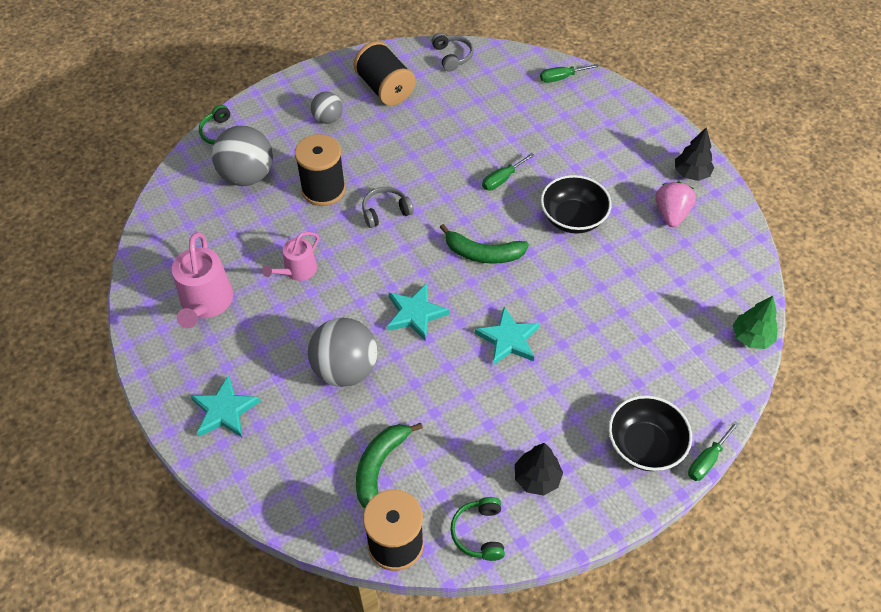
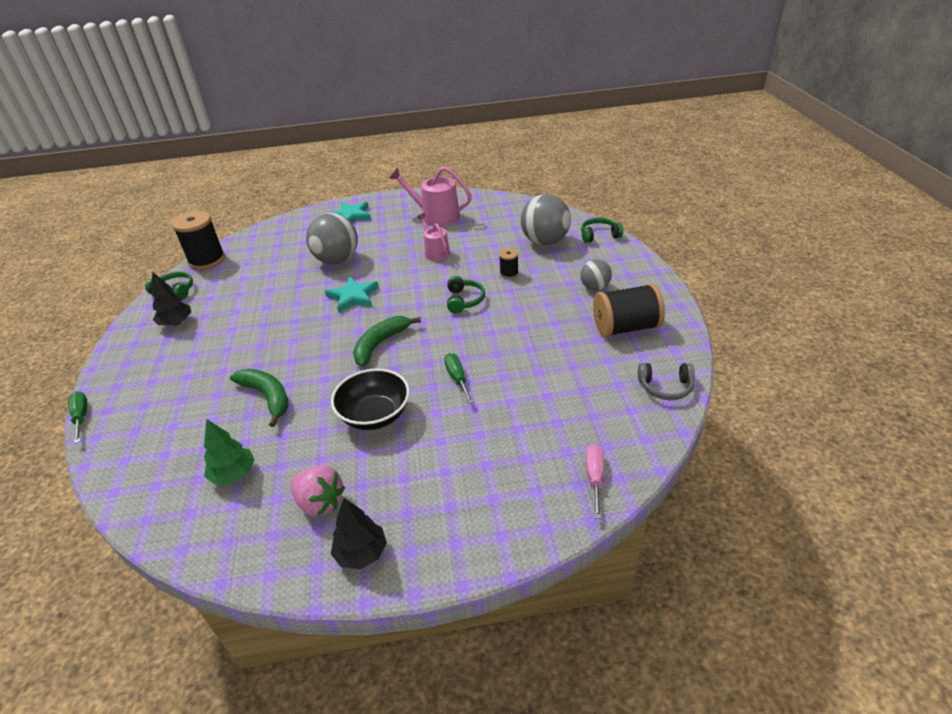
camera: 115 degrees right, 15 degrees down
black spool [295,134,346,206] -> black spool [499,248,519,279], size x0.49
green banana [356,423,423,508] -> green banana moved to [230,369,289,427]
grey headphones [362,187,414,228] -> green headphones [447,276,485,313]
turquoise star [475,307,540,365] -> none
green screwdriver [540,64,599,83] -> pink screwdriver [586,444,604,519]
black bowl [609,395,692,471] -> none
green tree [733,296,778,349] -> green tree moved to [204,419,255,485]

